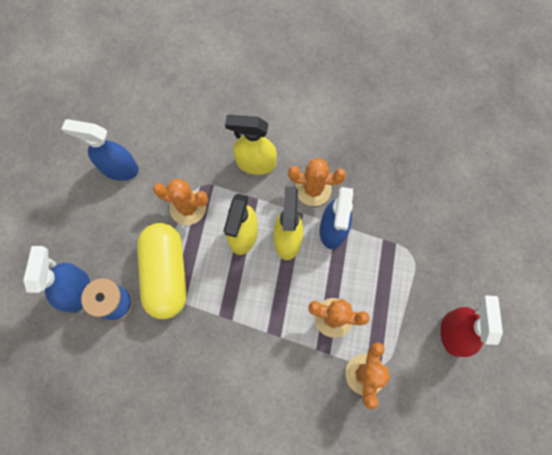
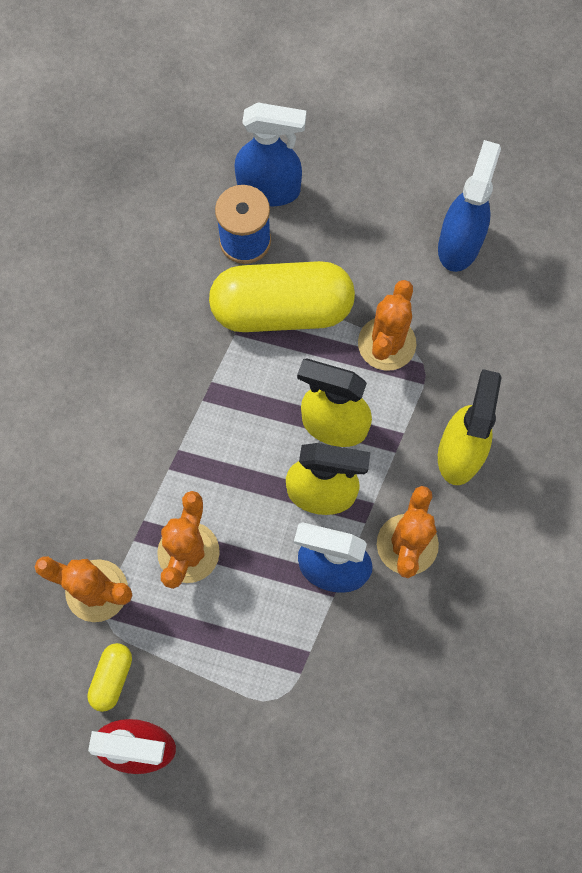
camera: 95 degrees right, 0 degrees up
none -> yellow capsule [87,643,132,712]

